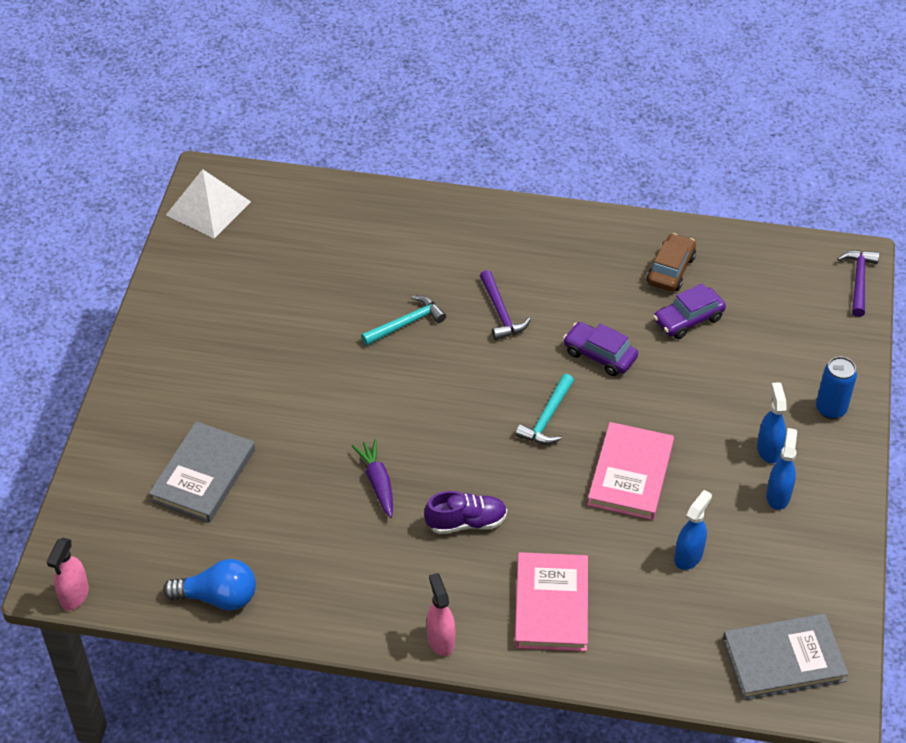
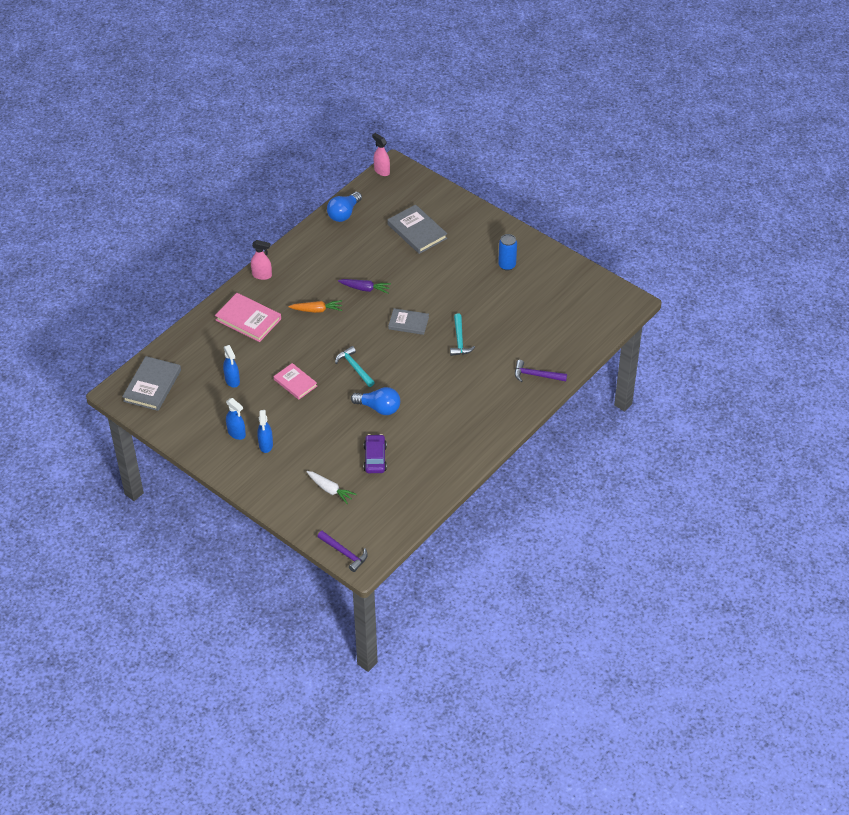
camera: 120 degrees right, 0 degrees up
white pyramid [166,169,251,239] -> none
purple shoe [424,491,507,534] -> orange carrot [288,300,342,313]
purple hammer [480,270,531,340] -> purple hammer moved to [515,360,567,382]
purple car [563,322,638,376] -> blue light bulb [351,387,400,415]
pink book [587,422,674,520] -> pink book [274,363,317,400], size x0.66
brown car [647,233,696,292] -> none
blue spray bottle [757,382,787,463] -> blue spray bottle turned 60 degrees clockwise [257,410,273,453]
blue can [816,357,857,419] -> blue can moved to [498,234,517,271]
none -> white carrot [307,471,357,504]
none -> grey book [388,308,429,335]

